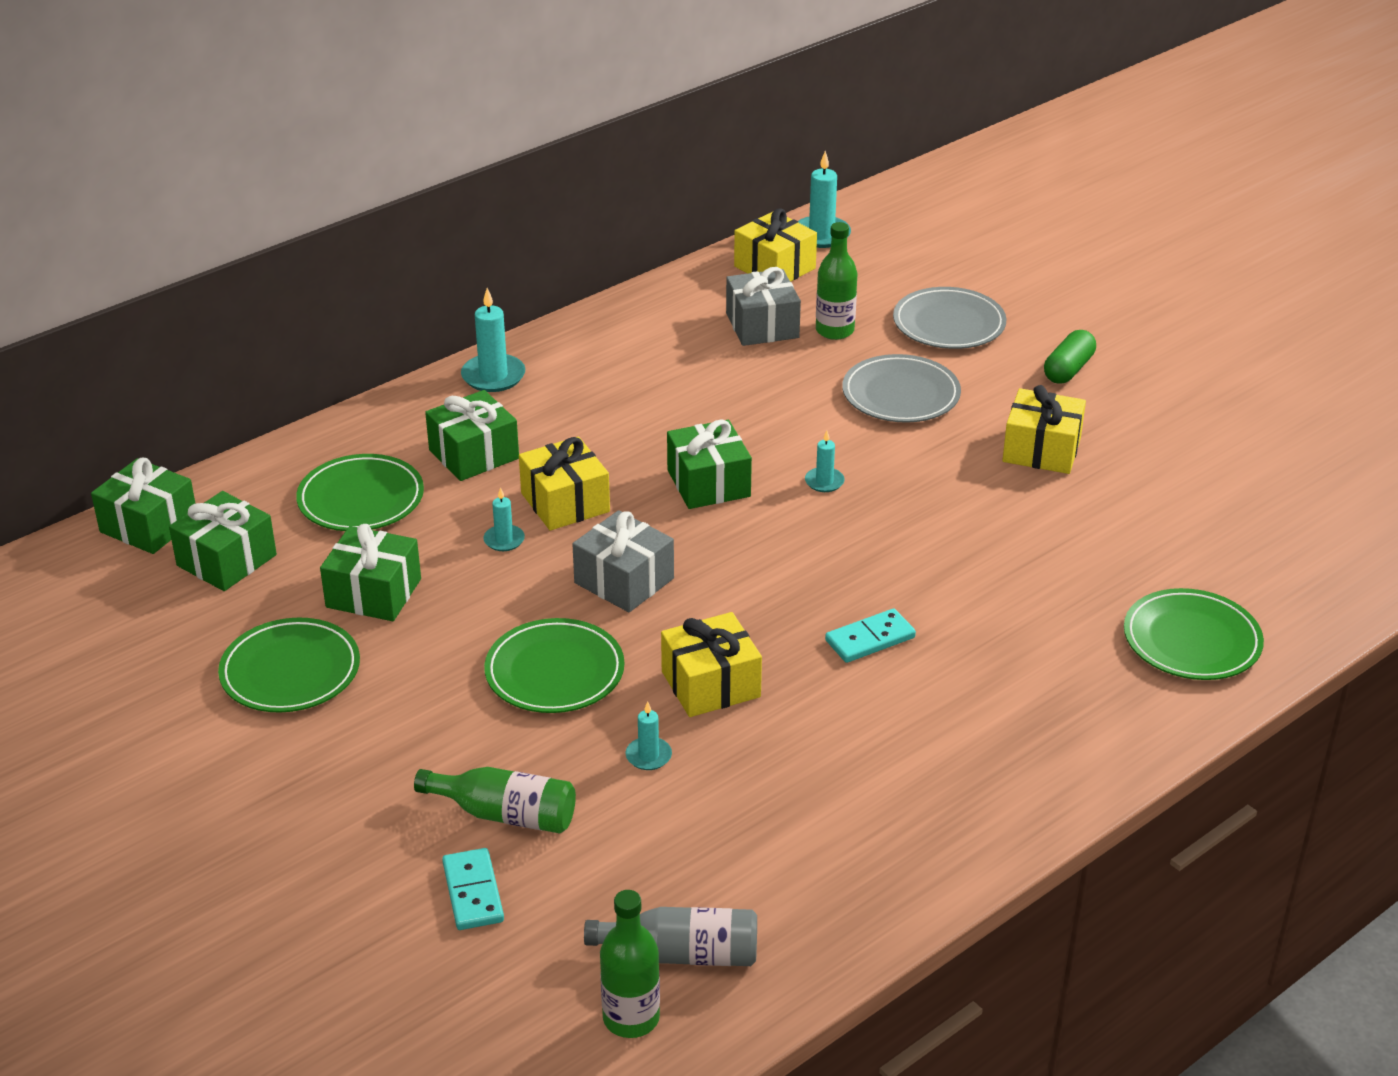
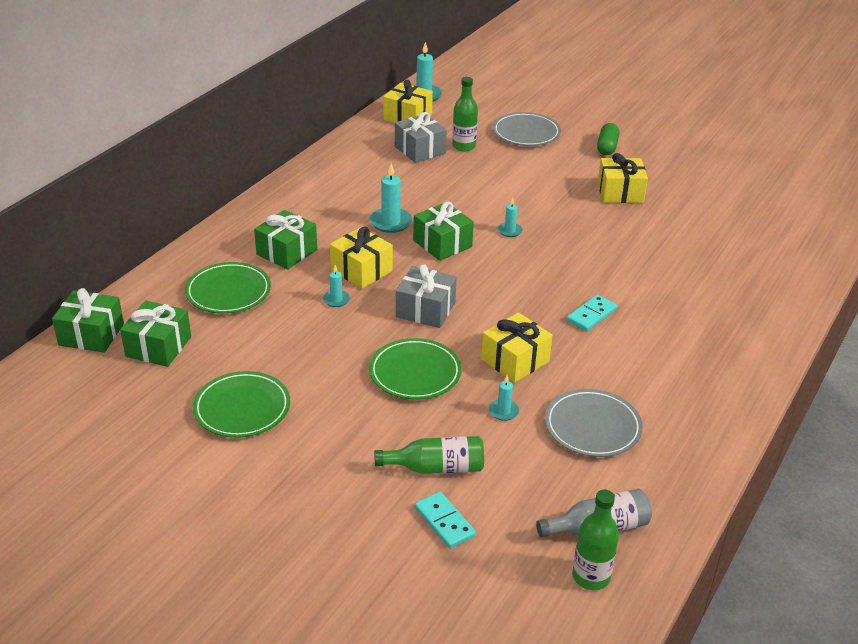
camera: 20 degrees left, 0 degrees up
green gift [320,524,421,621] -> none
turquoise candle [461,288,525,392] -> turquoise candle moved to [370,163,412,233]
grey plate [842,354,961,423] -> grey plate moved to [545,389,643,457]
green plate [1124,588,1264,680] -> none

